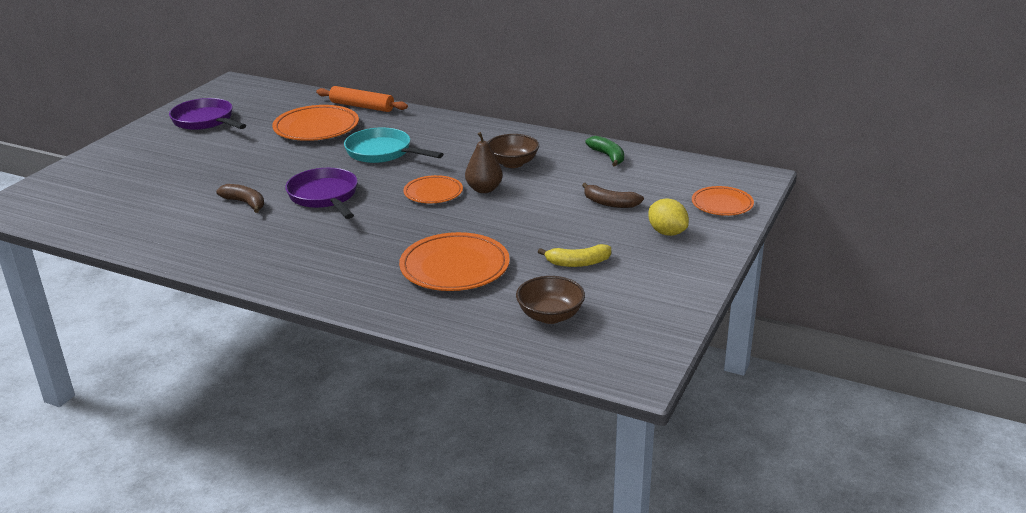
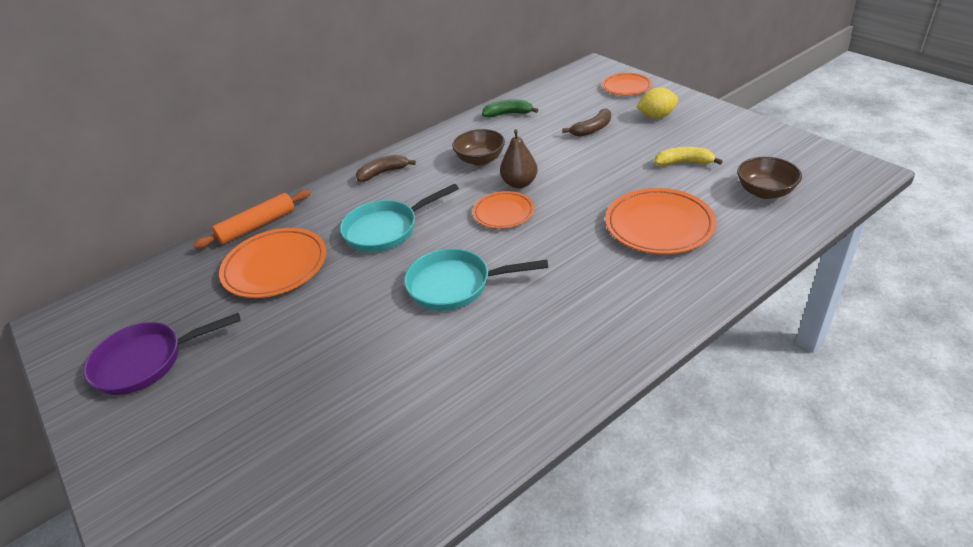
camera: 60 degrees left, 10 degrees up
brown banana [216,184,264,213] -> brown banana moved to [356,155,416,182]
purple pan [285,168,358,219] -> turquoise pan [404,249,548,311]
yellow banana [538,244,611,267] -> yellow banana turned 105 degrees counterclockwise [655,147,723,166]

